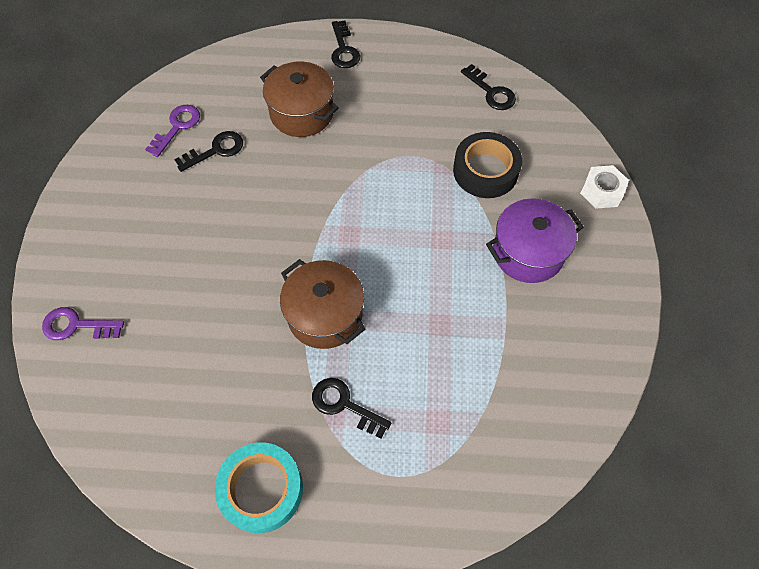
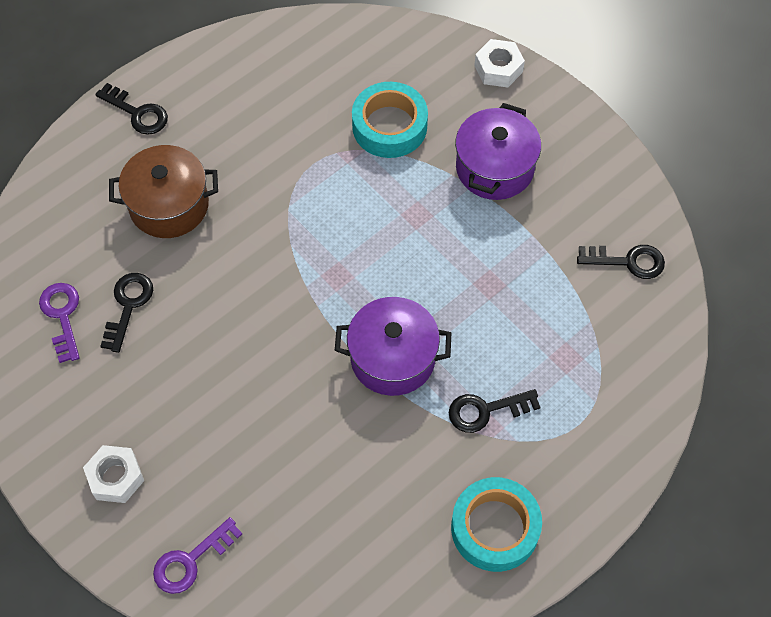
camera: 45 degrees left, 0 degrees up
brown pot [280,259,365,349] -> purple pot [335,297,451,396]
black tape [453,132,522,198] -> turquoise tape [352,82,428,158]
black key [461,64,516,110] -> black key moved to [577,245,665,279]
none -> white nut [83,445,144,503]

